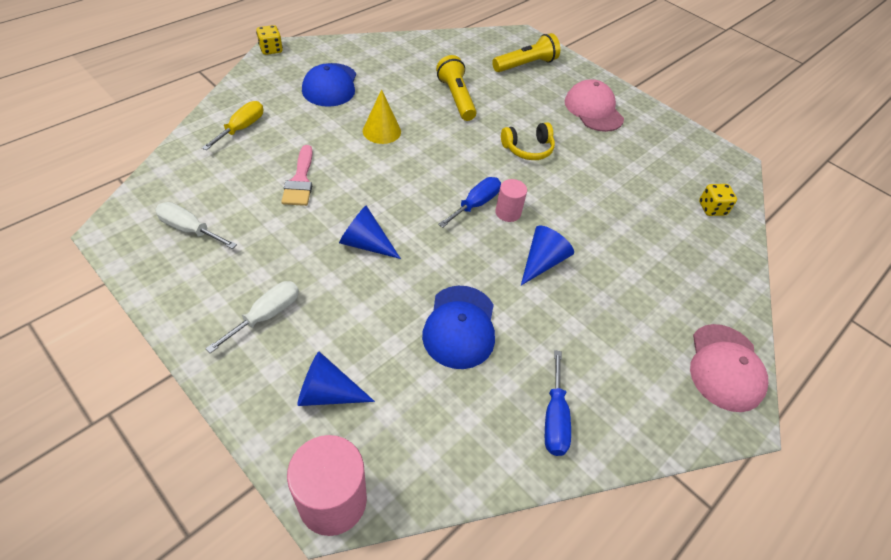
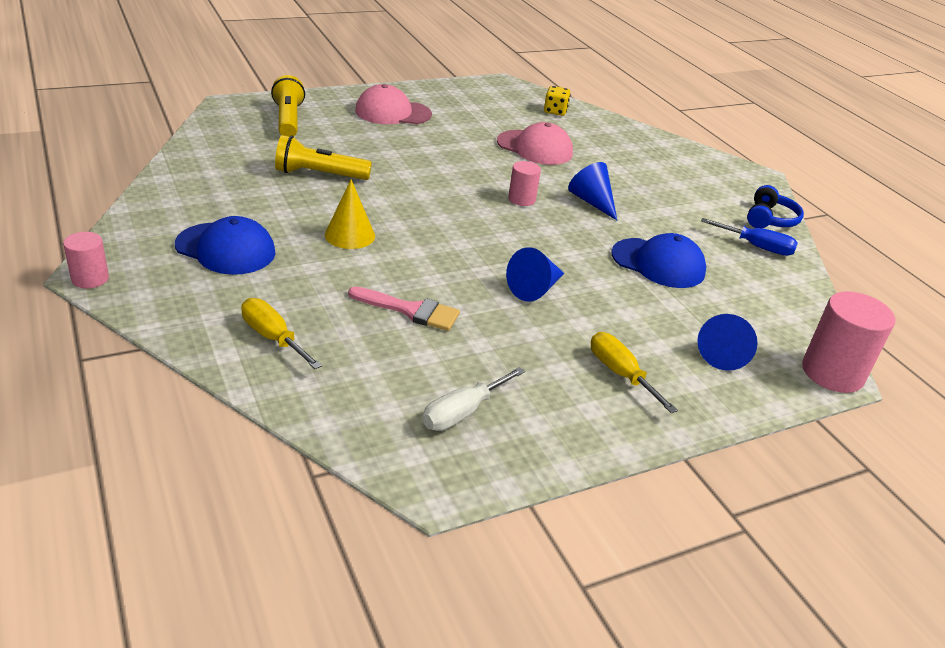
camera: 70 degrees left, 15 degrees down
white screwdriver [205,281,299,353] -> yellow screwdriver [591,332,678,413]
yellow dice [256,25,283,55] -> pink cylinder [63,232,109,288]
blue screwdriver [438,177,501,228] -> none
yellow headphones [501,122,555,160] -> none
pink cap [690,324,768,412] -> pink cap moved to [497,122,573,165]
none -> blue headphones [747,185,804,228]

